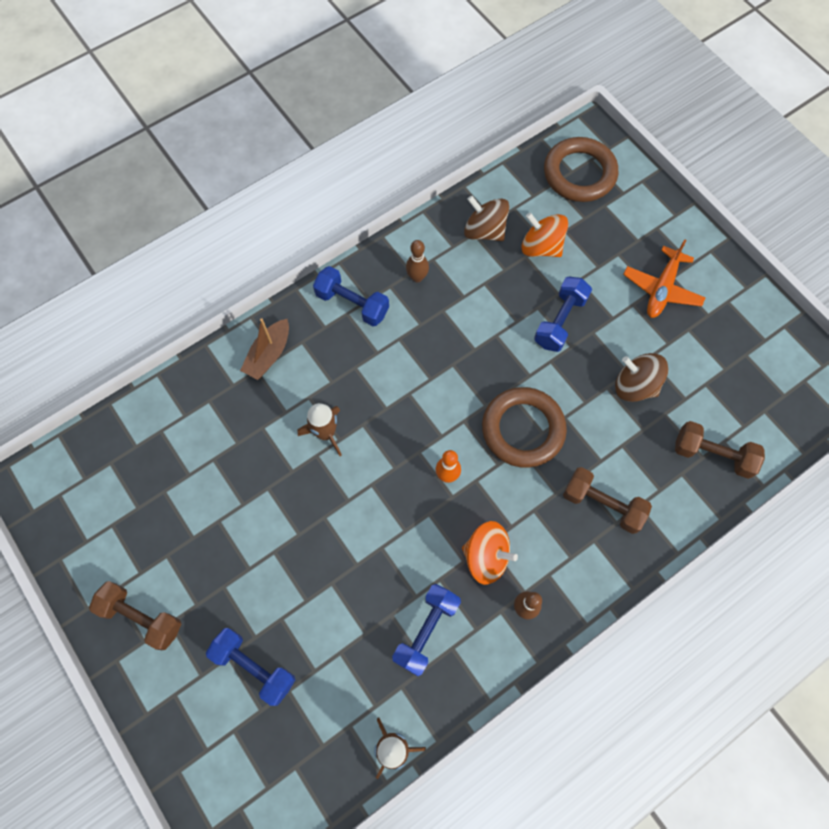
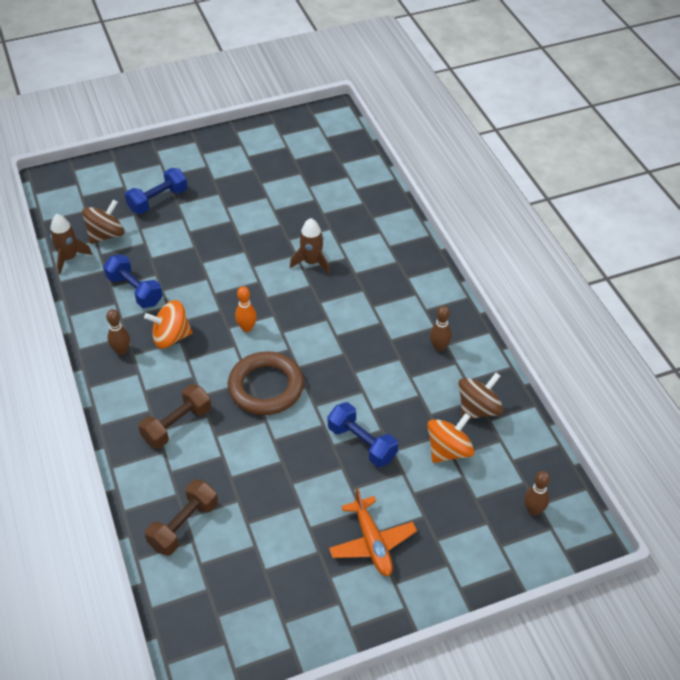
camera: 105 degrees right, 20 degrees down
brown dumbbell [89,581,181,650] -> none
brown boat [240,318,289,380] -> none
blue dumbbell [313,266,389,326] -> none
orange spinning top [462,521,518,585] -> orange spinning top turned 45 degrees clockwise [144,300,192,349]
brown ring [544,137,618,202] -> brown bowling pin [524,471,550,516]
brown spinning top [615,353,668,402] -> brown spinning top moved to [82,200,124,244]
orange plane [623,239,706,318] -> orange plane turned 150 degrees counterclockwise [329,488,417,576]

